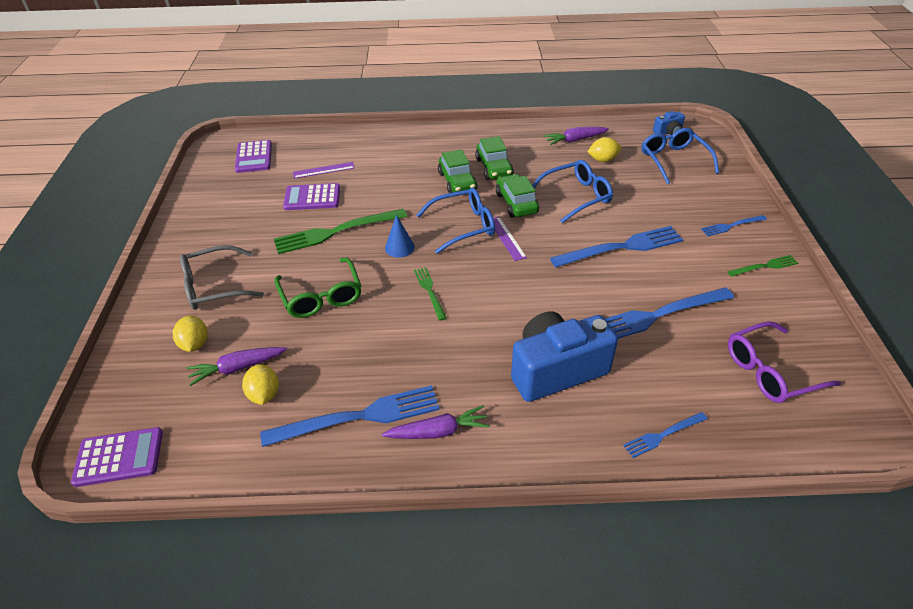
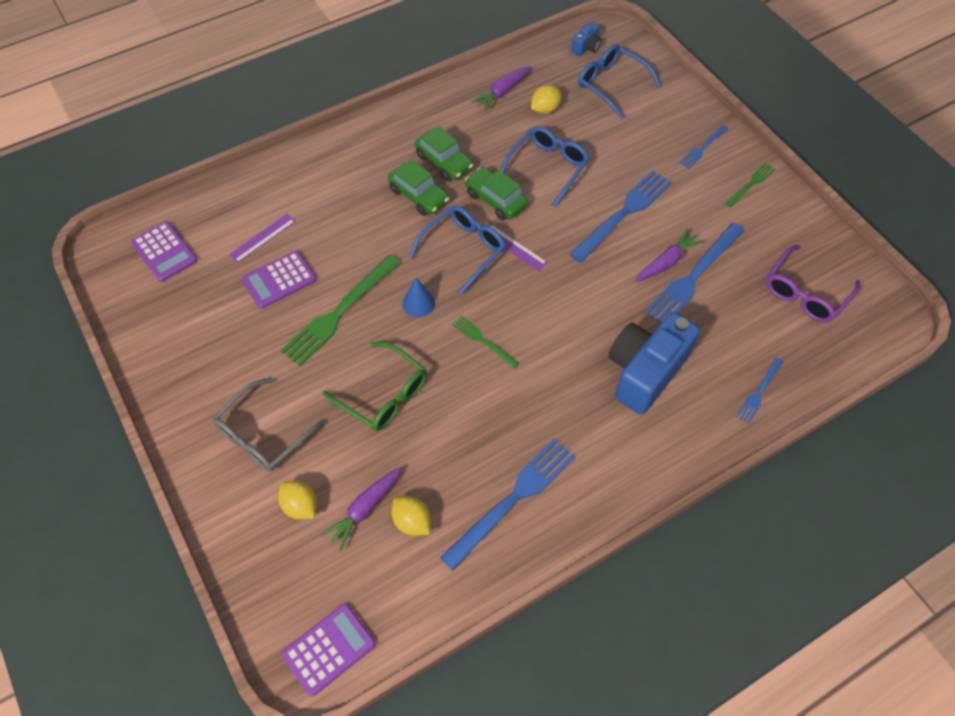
camera: 30 degrees left, 15 degrees up
purple carrot [382,405,490,439] -> purple carrot moved to [635,229,704,282]

